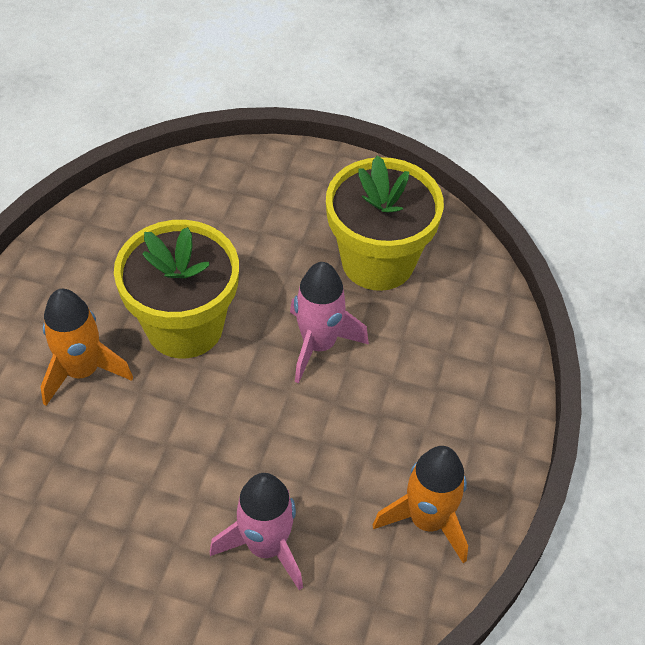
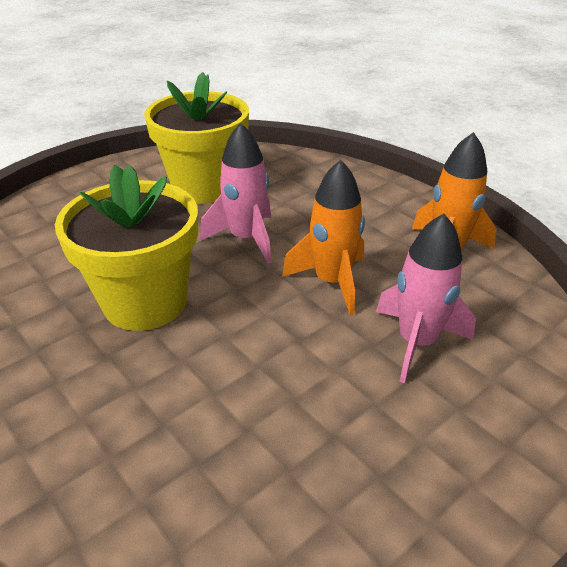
camera: 55 degrees left, 15 degrees down
orange rocket [41,289,133,406] -> orange rocket moved to [282,160,365,315]

